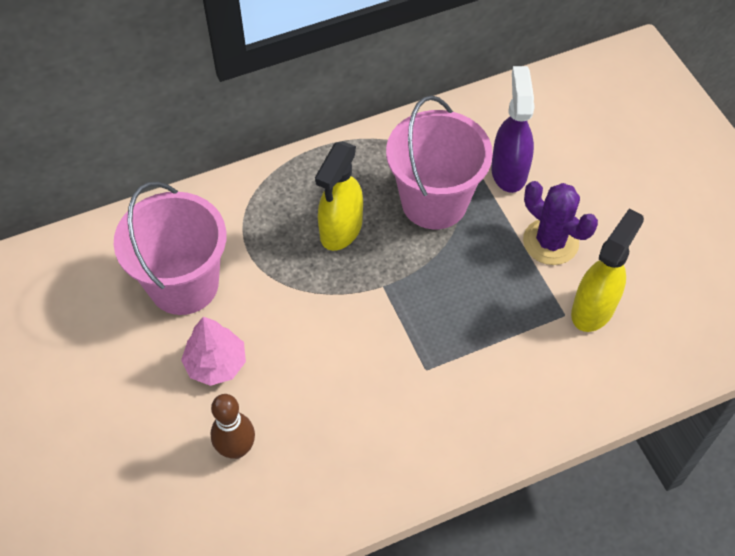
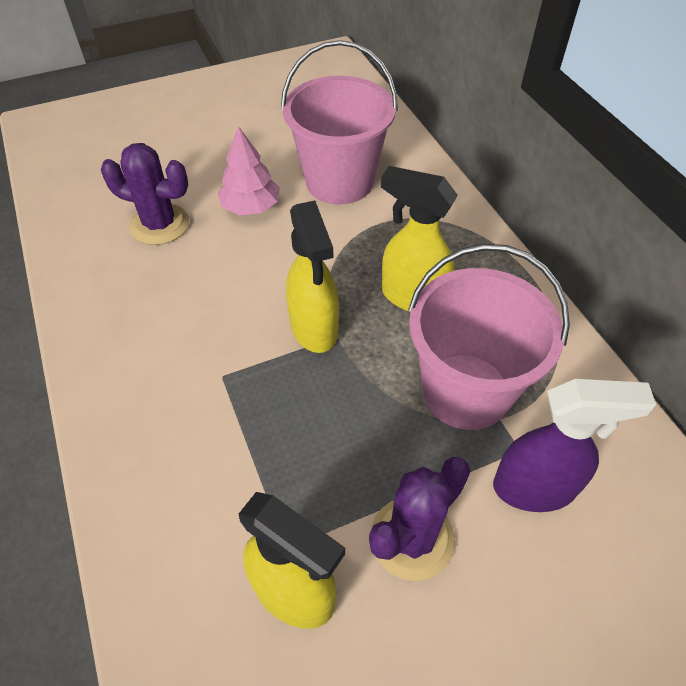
camera: 90 degrees right, 5 degrees down
brown bowling pin [210,394,255,459] -> purple cactus [101,143,189,245]
none -> yellow spray bottle [286,200,339,353]

